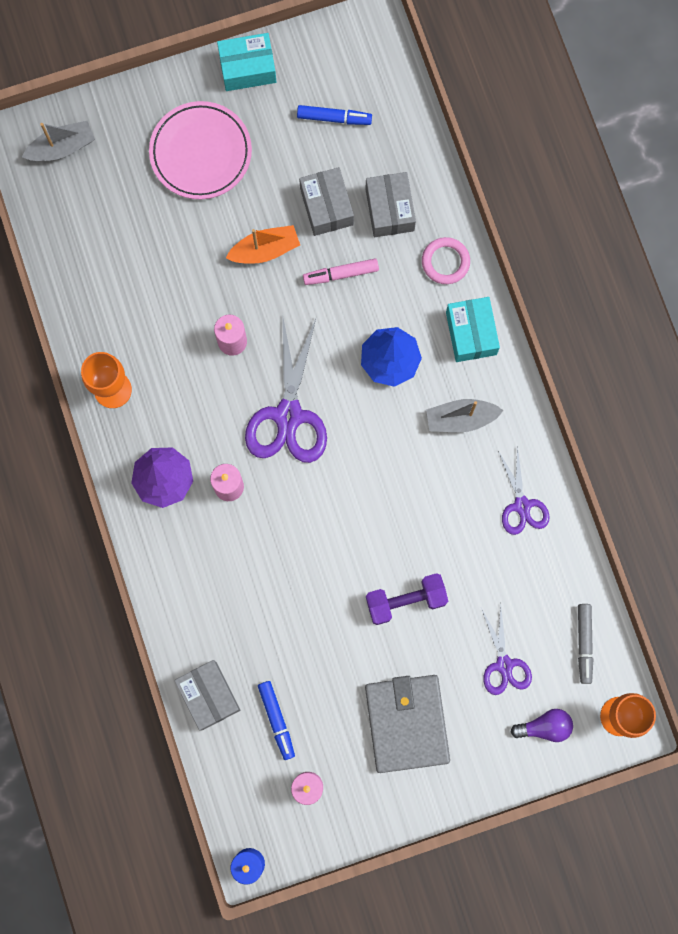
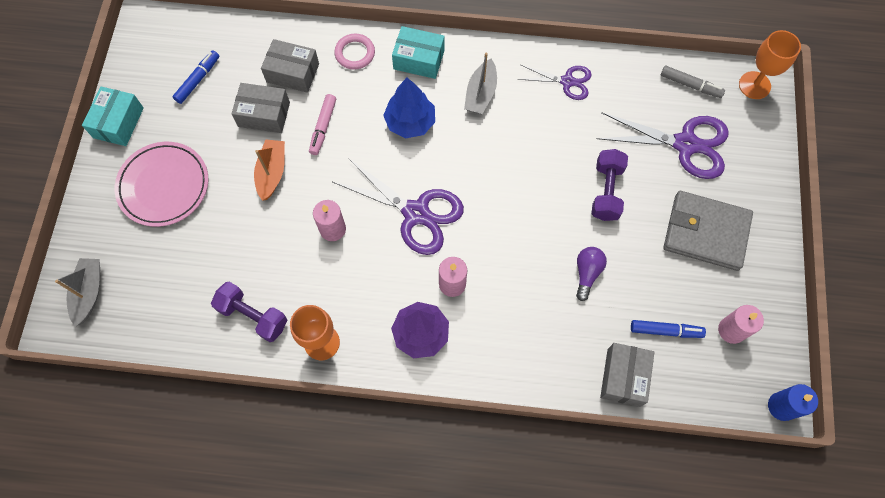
camera: 65 degrees left, 10 degrees down
grey box [174,660,240,730] -> grey box turned 75 degrees counterclockwise [600,343,654,407]
purple scissors [481,605,532,695] -> purple scissors [597,113,729,179], size x1.73
purple light bulb [511,709,573,742] -> purple light bulb moved to [576,247,607,301]
none -> purple dumbbell [211,282,287,342]

